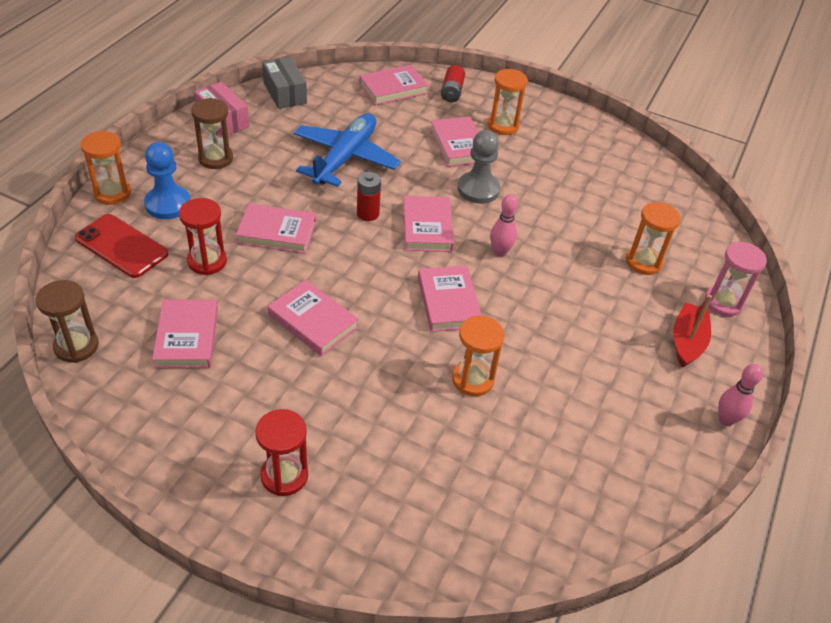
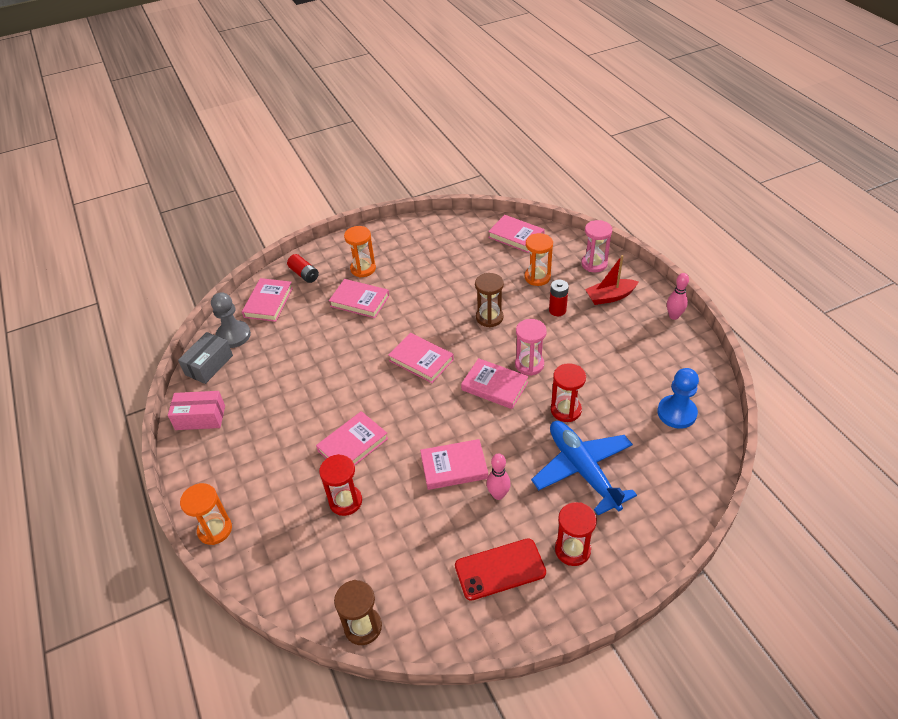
camera: 45 degrees left, 0 degrees up
red phone [75,214,168,278] -> red phone moved to [455,538,546,601]
blue pawn [144,142,191,219] -> blue pawn moved to [657,368,699,429]
pink book [152,300,218,368] -> pink book moved to [488,215,545,253]
brown hourglass [191,98,233,169] -> brown hourglass moved to [475,273,504,327]
grey box [262,57,307,109] -> grey box turned 75 degrees counterclockwise [178,332,233,384]
blue plane [294,113,401,187] -> blue plane moved to [531,421,637,516]
red battery [357,172,381,221] -> red battery moved to [549,280,569,316]
orange hourglass [452,315,504,396] -> red hourglass [551,363,586,422]
grey pawn [457,130,500,204] -> grey pawn moved to [211,292,251,348]
pink bowling pin [490,194,518,257] -> pink bowling pin moved to [487,453,511,500]
red boat [673,295,712,368] -> red boat turned 75 degrees counterclockwise [585,255,639,305]
none -> pink hourglass [515,319,547,376]

